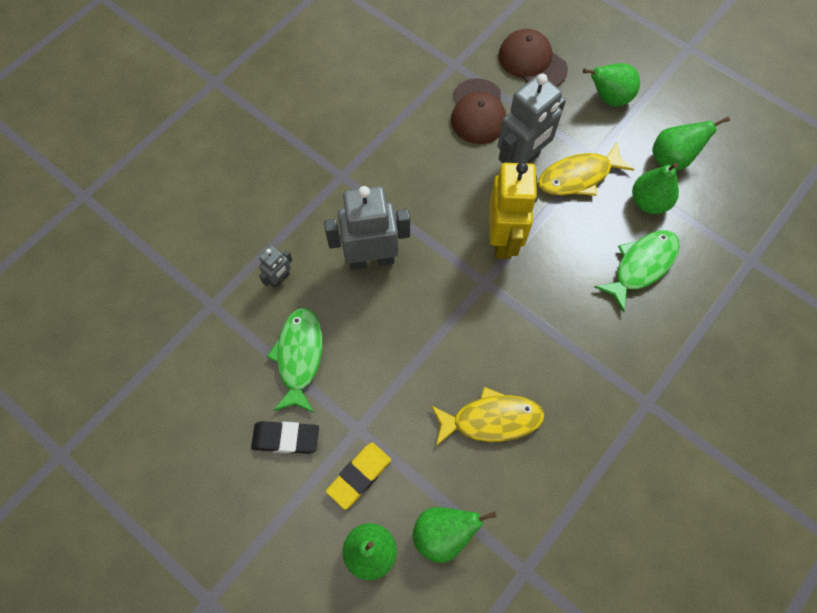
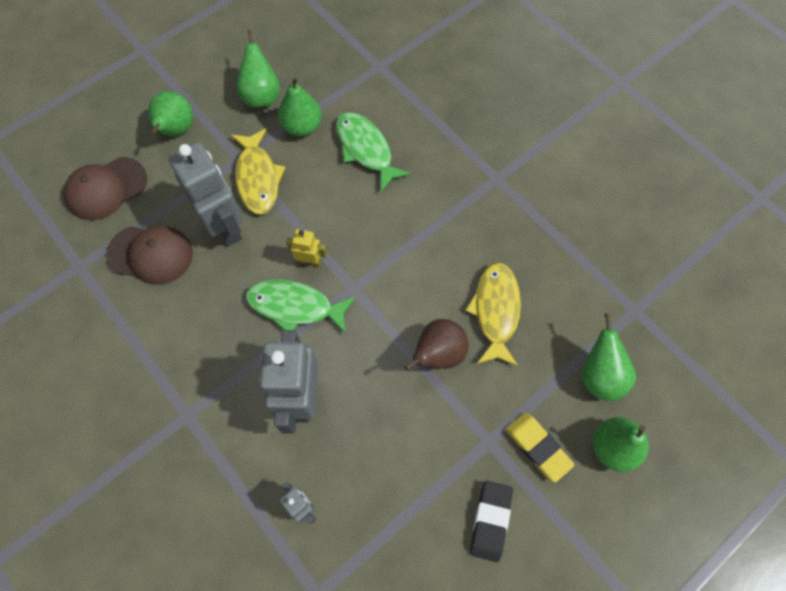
camera: 80 degrees left, 0 degrees up
green fish [267,308,322,413] -> green fish moved to [246,279,355,334]
yellow robot [490,162,538,259] -> yellow robot [286,229,327,267], size x0.47
none -> brown pear [404,319,469,371]

